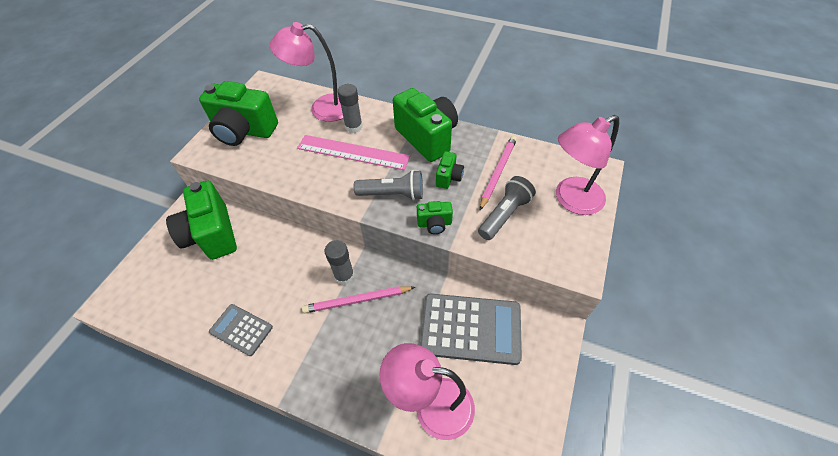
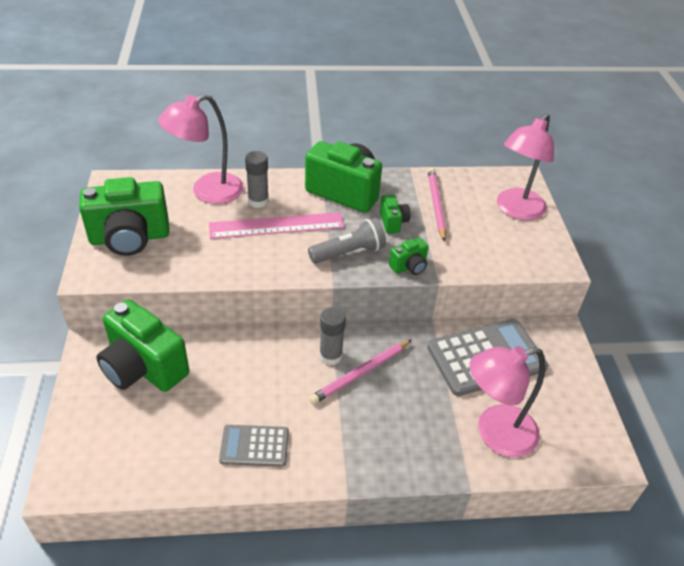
camera: 30 degrees left, 10 degrees down
grey flashlight [478,176,536,240] -> none

